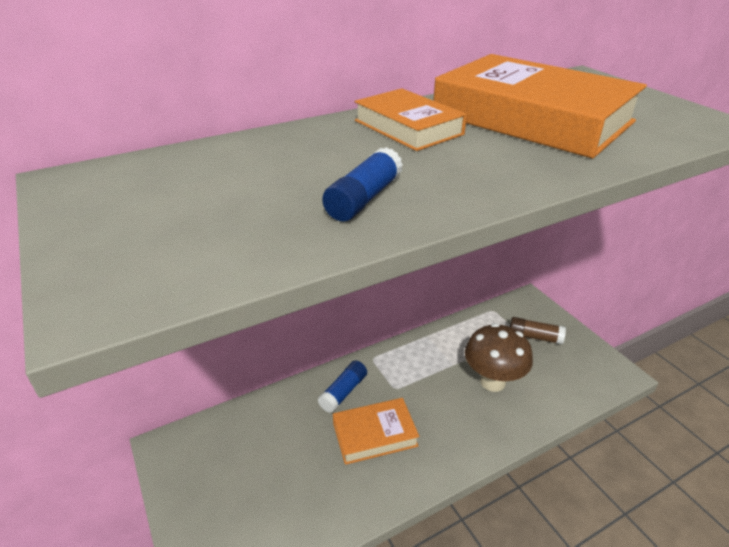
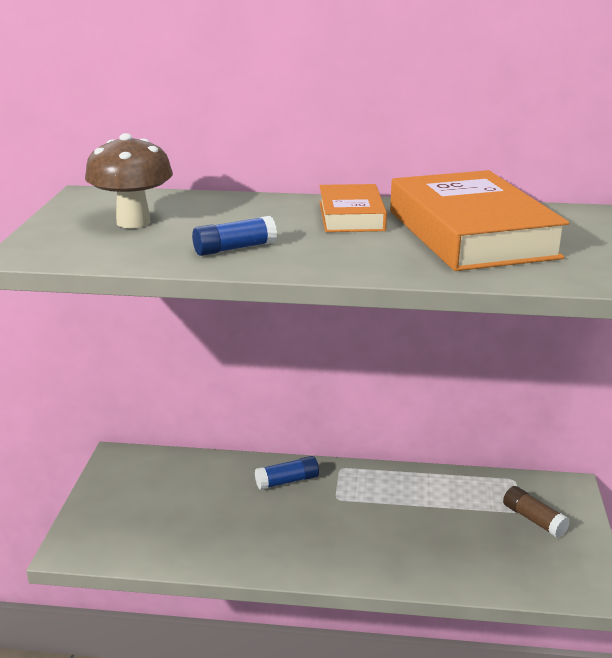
camera: 35 degrees right, 10 degrees down
orange book [333,398,419,465] -> none
brown mushroom [465,323,533,392] -> brown mushroom moved to [85,133,173,228]

